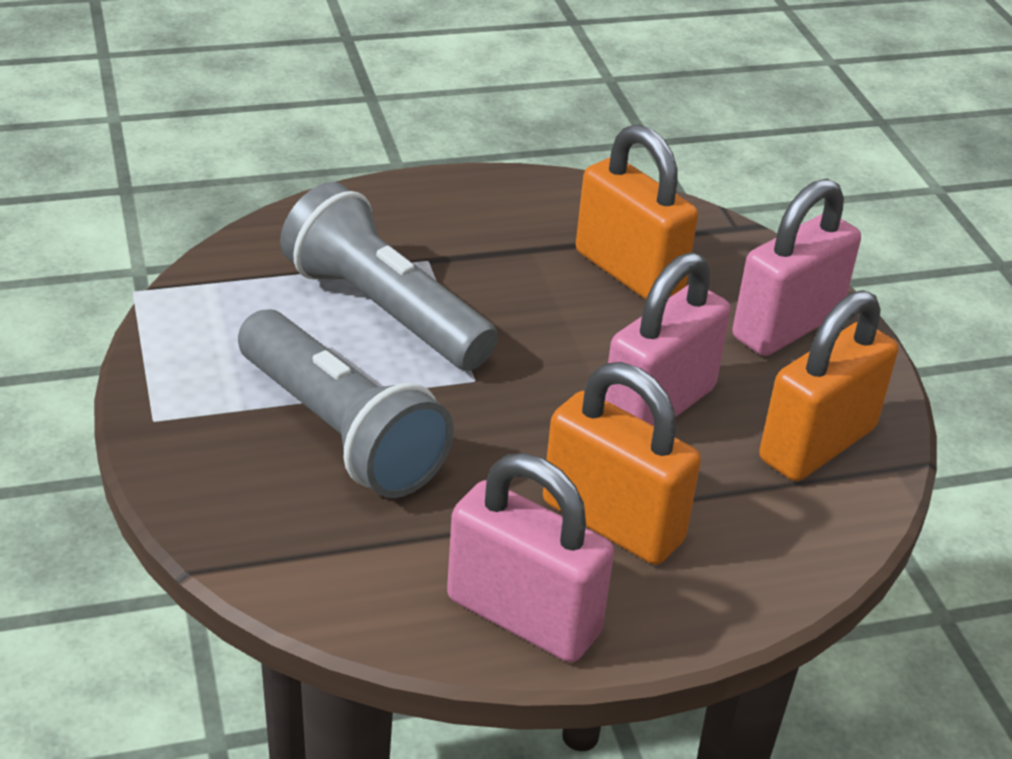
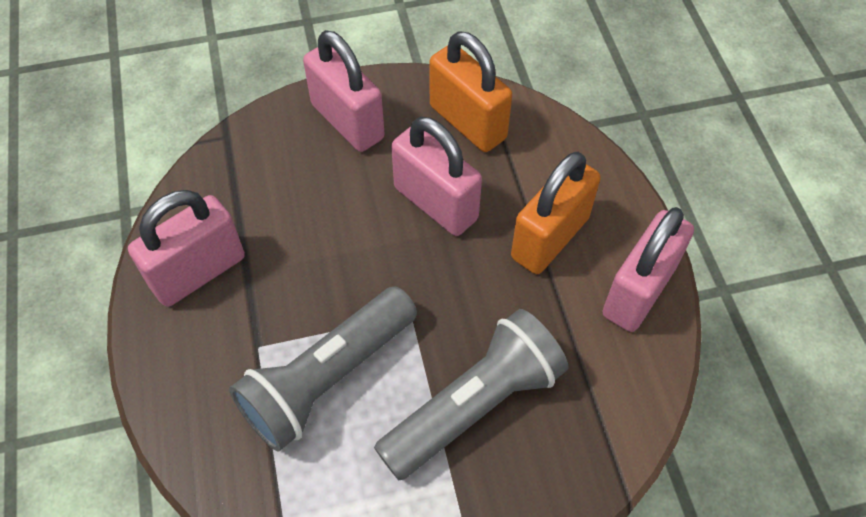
camera: 85 degrees left, 20 degrees up
orange padlock [576,124,698,300] -> none
none -> pink padlock [128,190,245,307]

